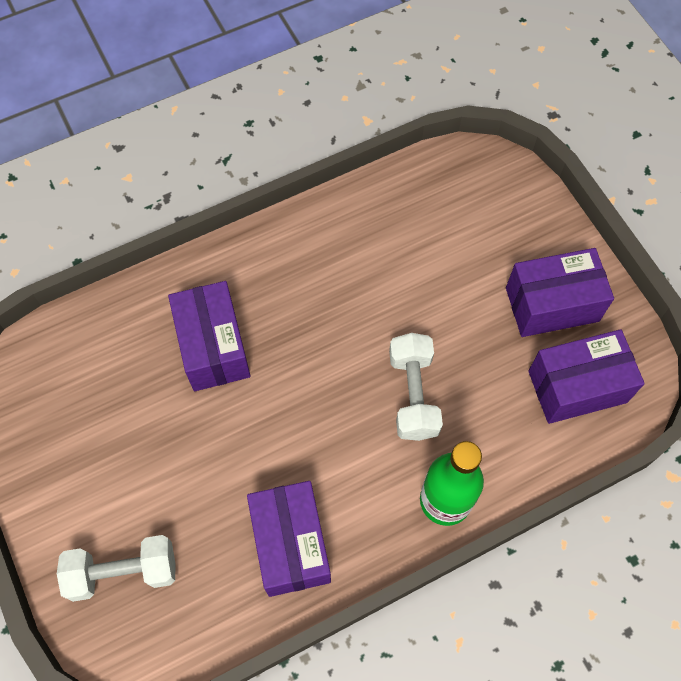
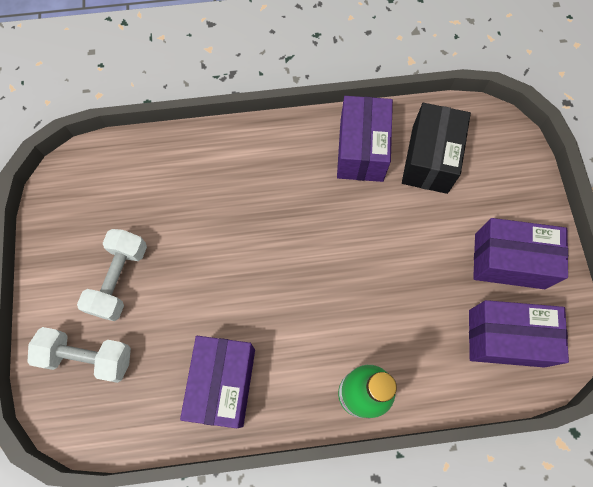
camera: 20 degrees right, 5 degrees up
purple box [168,281,251,391] -> purple box moved to [337,96,393,182]
white dumbbell [389,333,443,441] -> white dumbbell moved to [77,229,147,321]
none -> black box [402,103,471,194]

